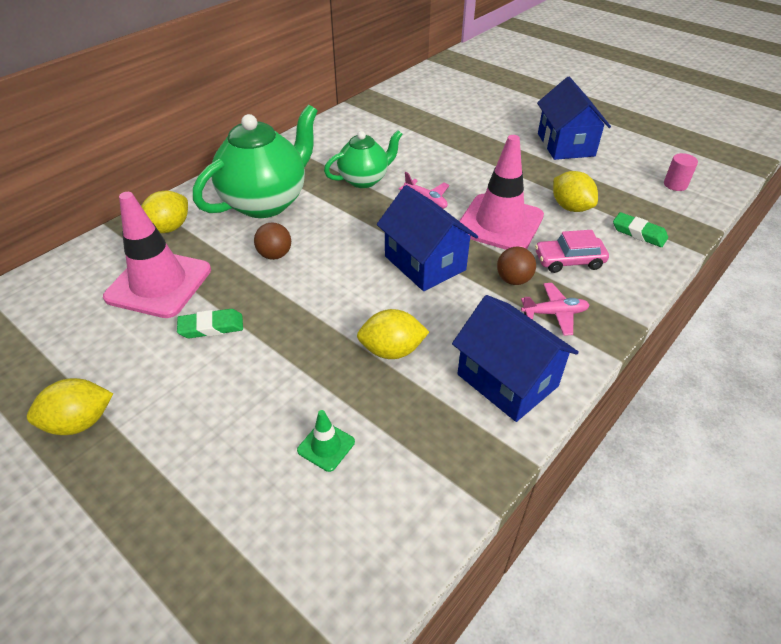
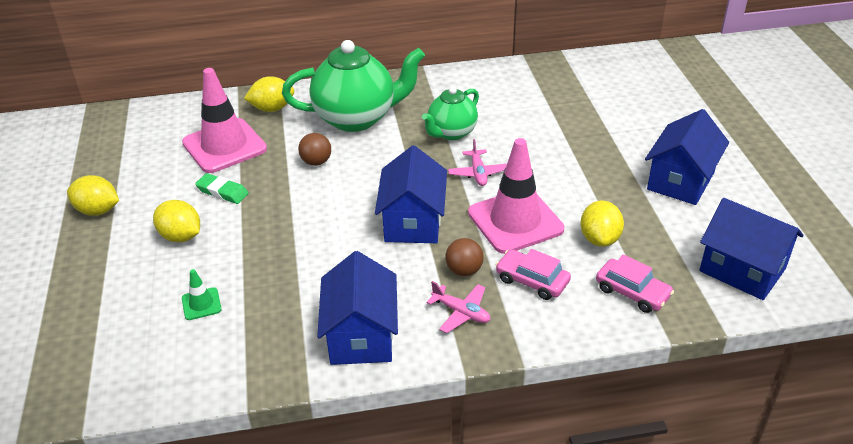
camera: 40 degrees right, 5 degrees down
green teapot [324,130,402,188] -> green teapot turned 120 degrees clockwise [422,86,479,140]
yellow lemon [357,309,429,359] -> yellow lemon moved to [153,200,200,242]
green eraser [613,212,668,247] -> pink car [596,254,674,313]
pink cylinder [664,153,698,191] -> blue house [699,198,804,300]

